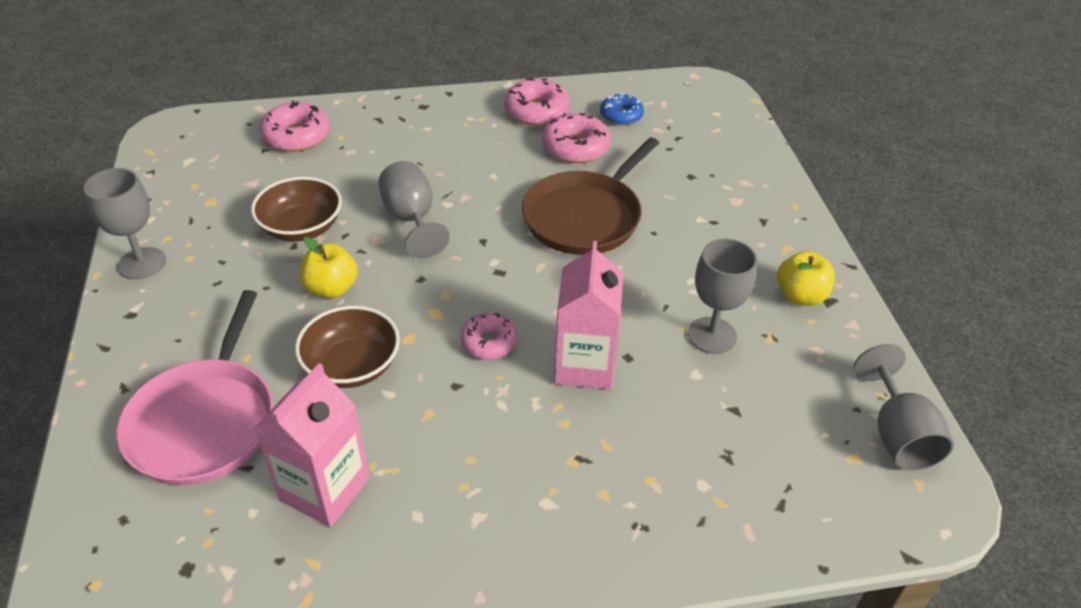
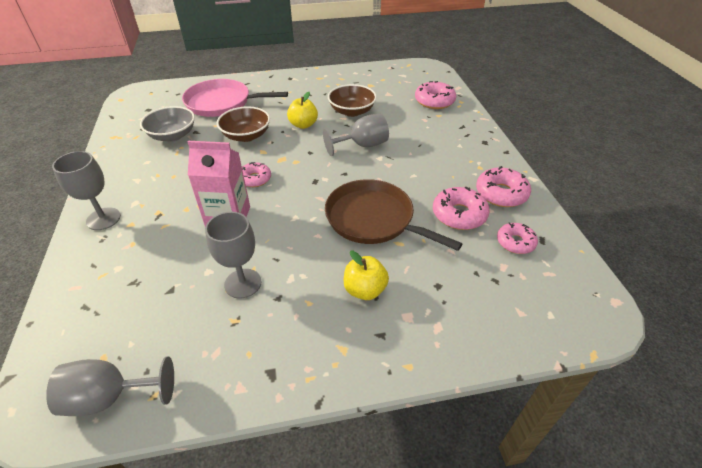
camera: 90 degrees right, 0 degrees up
grey goblet [84,168,166,279] -> grey goblet moved to [52,151,121,230]
pink carton [255,363,369,527] -> grey bowl [140,106,195,142]
blue donut [600,93,644,125] -> pink donut [497,222,538,254]
yellow apple [777,251,835,306] -> yellow apple moved to [343,251,389,300]

